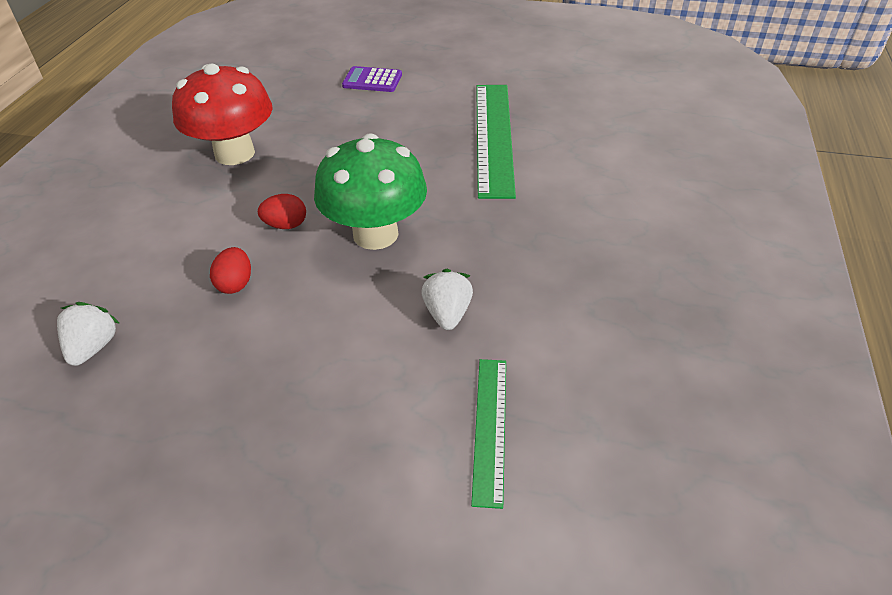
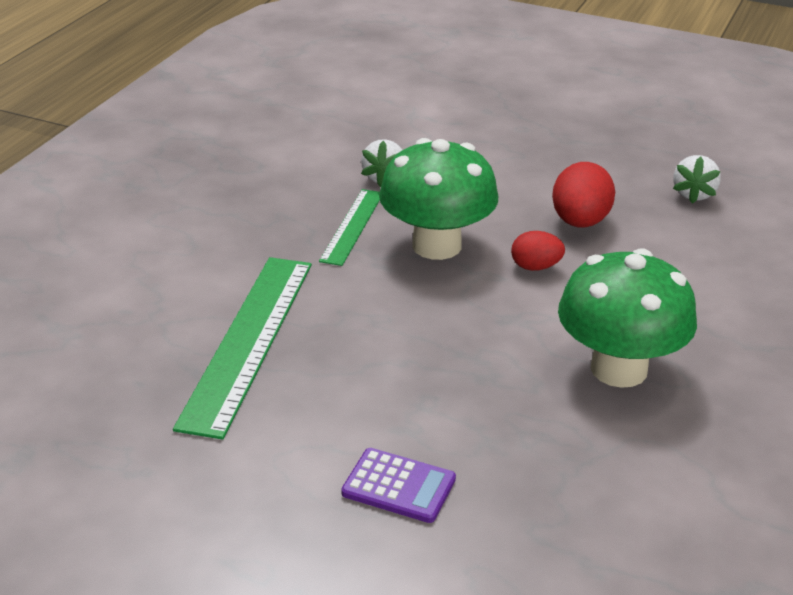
camera: 170 degrees left, 10 degrees down
red mushroom [172,64,273,165] -> green mushroom [558,248,697,388]
red egg [210,247,251,294] -> red egg [552,162,615,228], size x1.63
green ruler [471,359,506,509] -> green ruler moved to [319,189,380,266]

